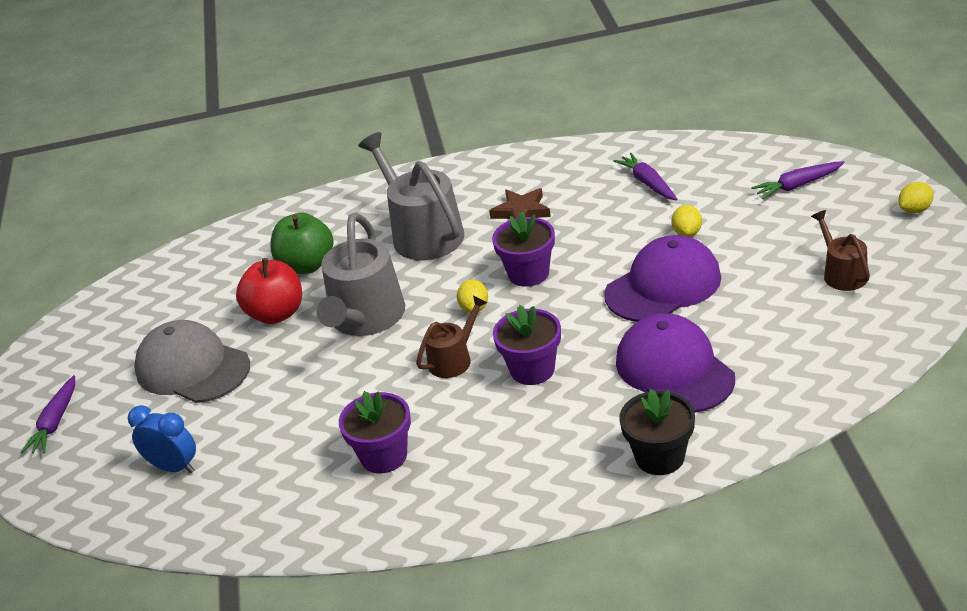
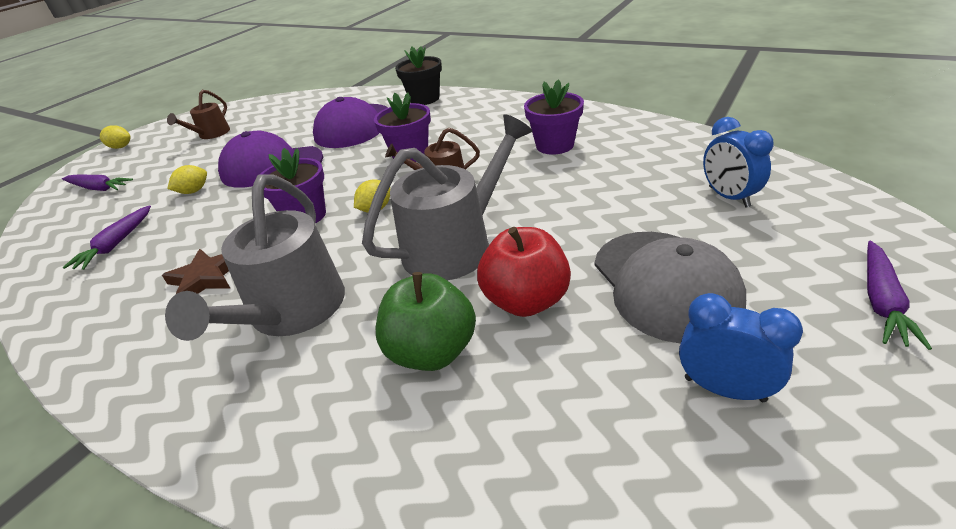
camera: 140 degrees left, 0 degrees up
purple carrot [21,375,75,453] -> purple carrot turned 150 degrees clockwise [867,240,932,350]
none -> blue clock [679,293,803,402]

